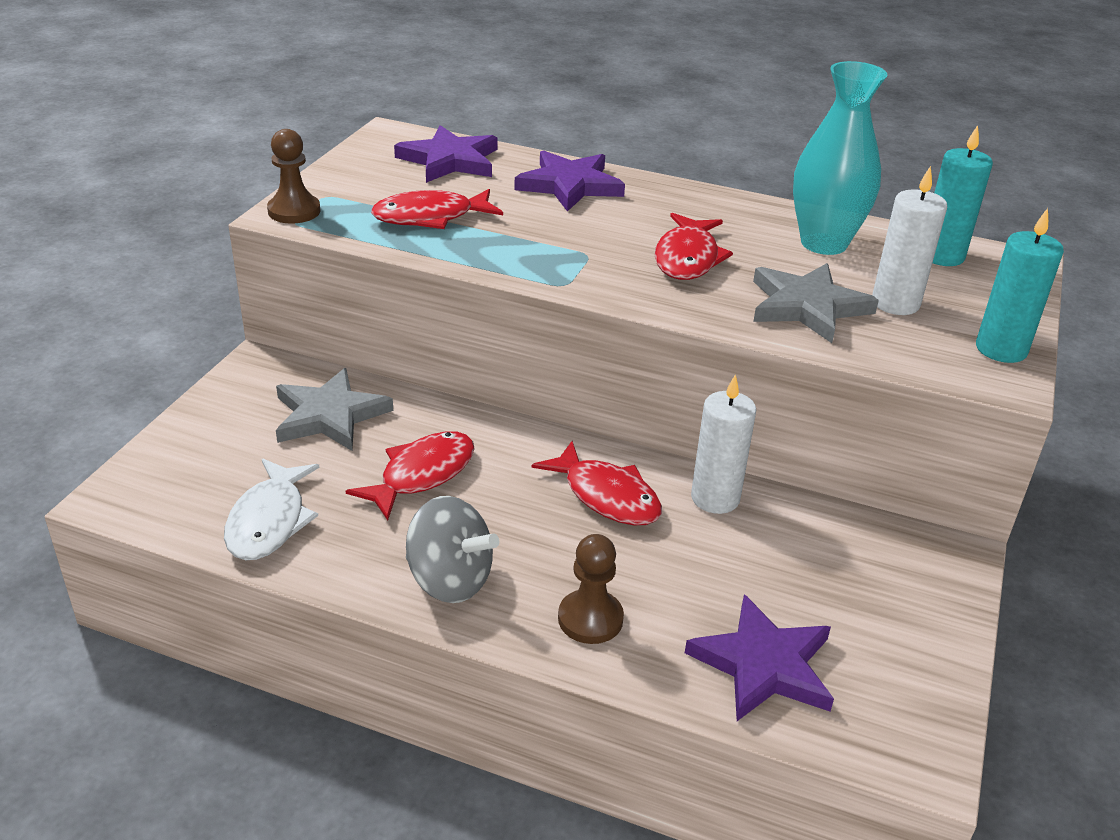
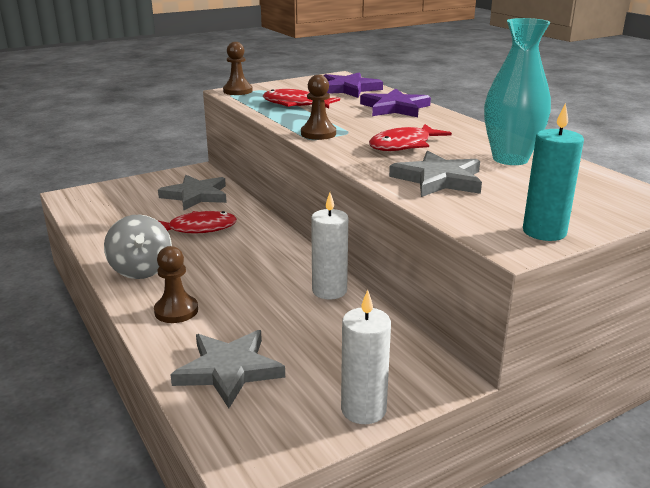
camera: 40 degrees right, 10 degrees down
white fish [224,459,320,560] -> none
red fish [532,441,662,525] -> none
purple star [685,594,834,721] -> grey star [170,330,285,408]
white candle [872,166,947,315] -> white candle moved to [341,290,391,424]
turquoise candle [933,125,993,266] -> none
none -> brown pawn [301,75,336,140]

